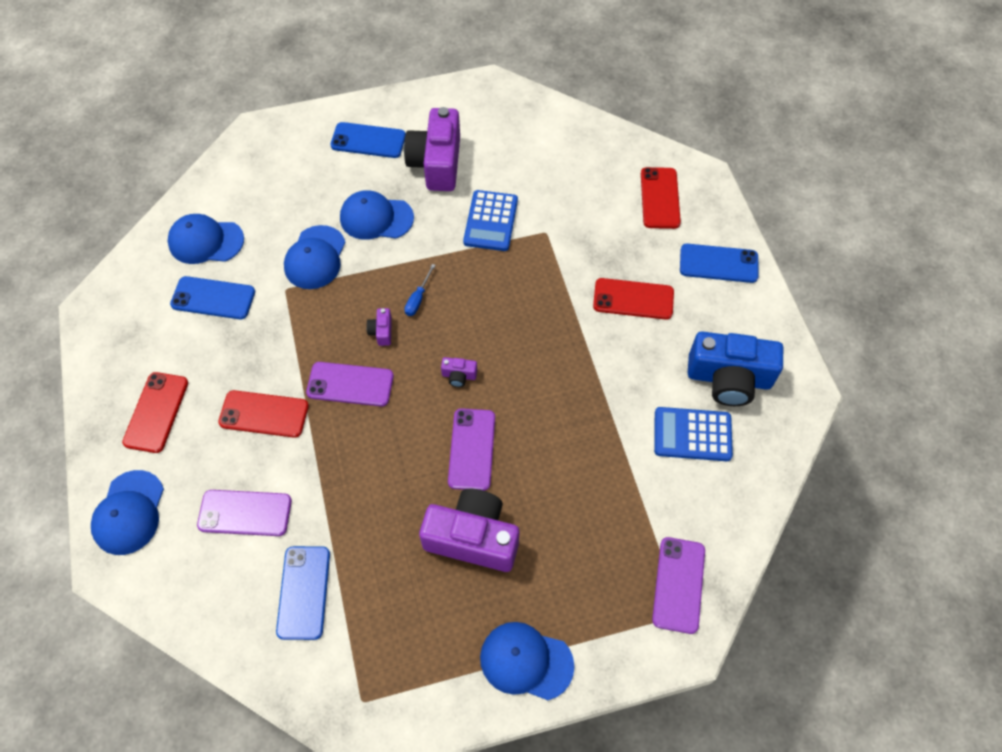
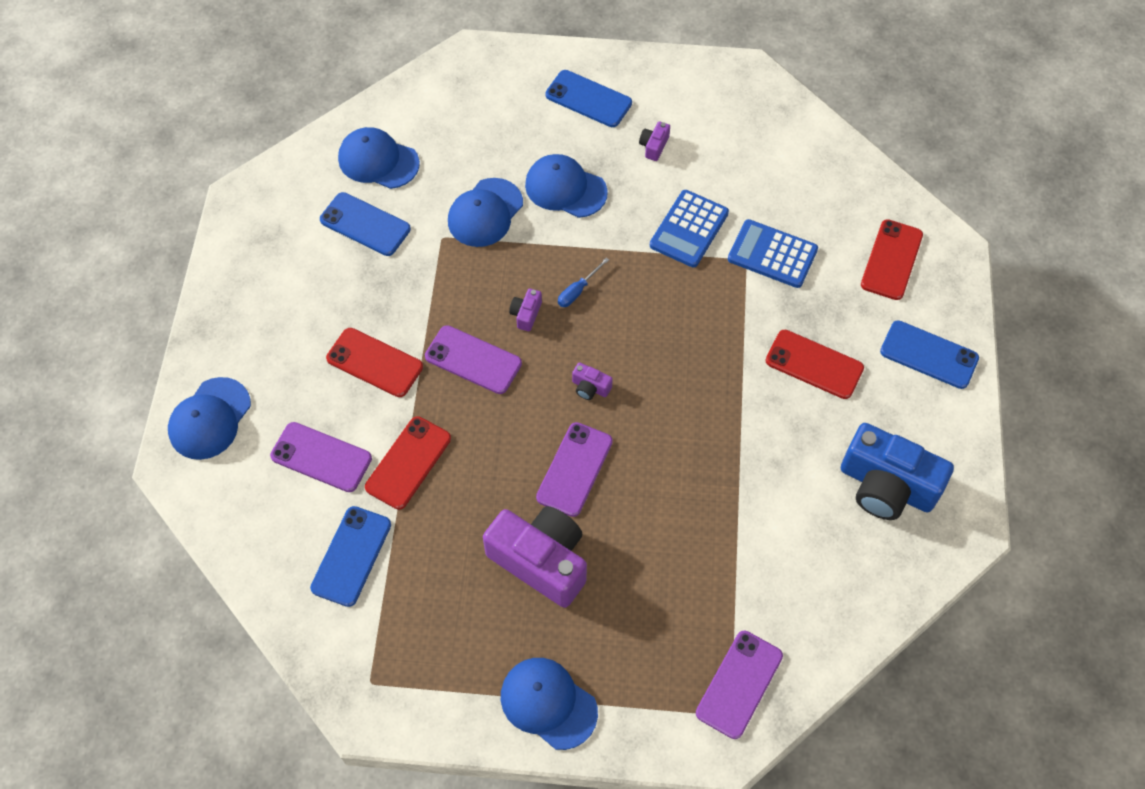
camera: 20 degrees right, 0 degrees up
red phone [122,372,188,453] -> red phone moved to [365,416,451,510]
purple camera [404,107,460,191] -> purple camera [639,121,670,161], size x0.41
blue calculator [654,407,733,461] -> blue calculator moved to [728,219,818,288]

